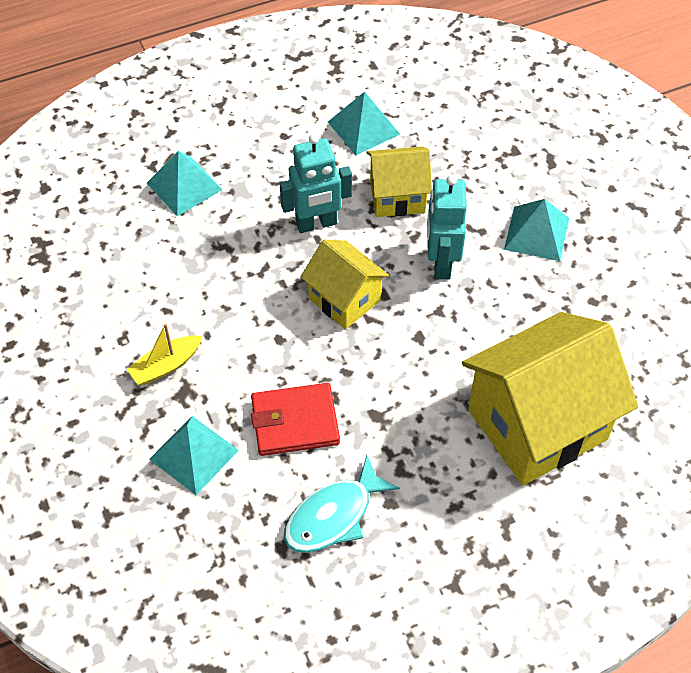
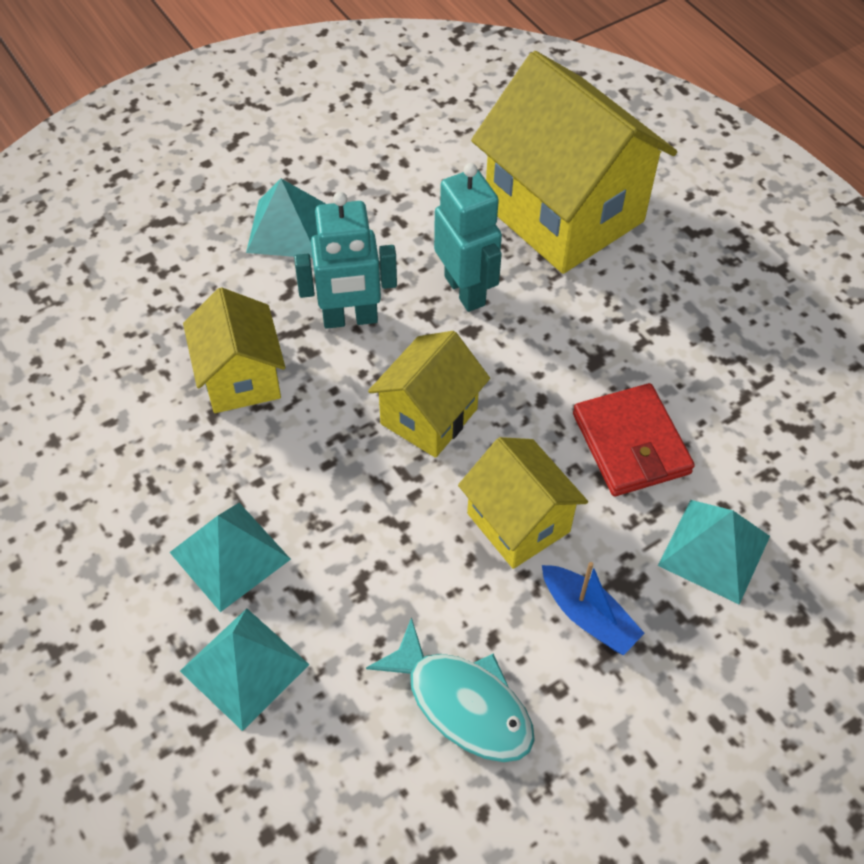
camera: 100 degrees left, 0 degrees up
yellow boat [127,323,203,385] -> blue boat [542,562,645,655]
turquoise robot [280,134,352,233] -> turquoise robot moved to [434,163,502,312]
turquoise fish [284,456,400,553] -> turquoise fish moved to [366,617,535,762]
turquoise pyramid [328,92,400,155] -> turquoise pyramid moved to [169,503,291,612]
none -> yellow house [458,437,588,569]

